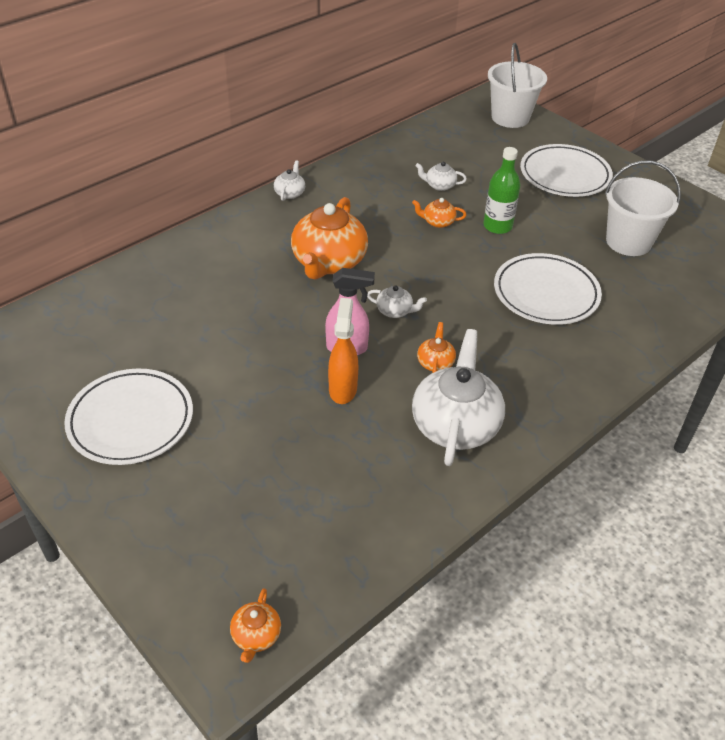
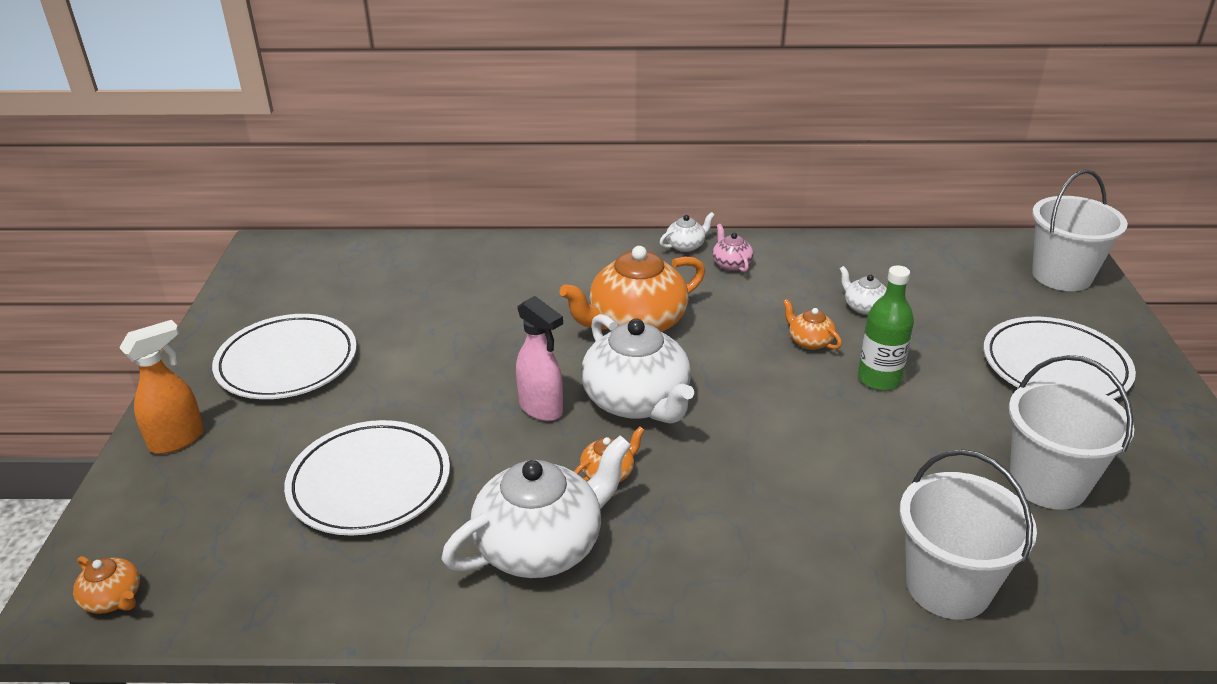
camera: 45 degrees right, 10 degrees down
orange teapot [230,588,281,663] -> orange teapot turned 105 degrees counterclockwise [73,556,140,614]
orange spray bottle [328,298,358,404] -> orange spray bottle moved to [119,320,204,454]
white teapot [367,286,427,318] -> white teapot [581,314,694,424], size x2.21
white plate [494,253,602,325] -> white plate moved to [284,420,450,536]
none -> pink teapot [712,224,754,272]
none -> white bucket [900,449,1037,620]

